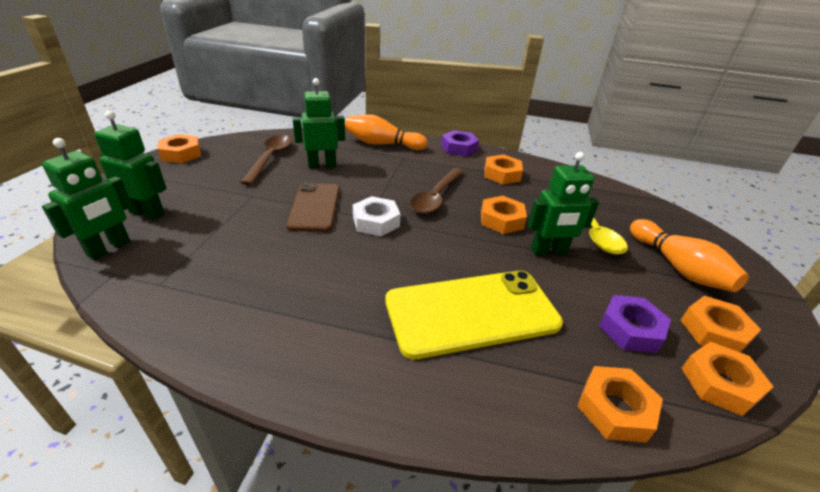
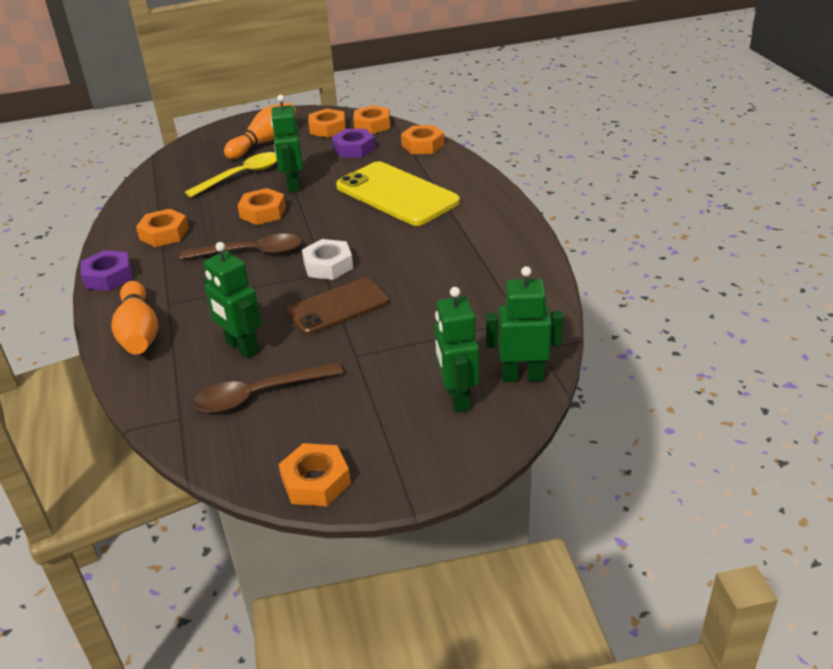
camera: 115 degrees left, 0 degrees up
green robot [528,152,599,256] -> green robot turned 150 degrees counterclockwise [271,95,303,192]

